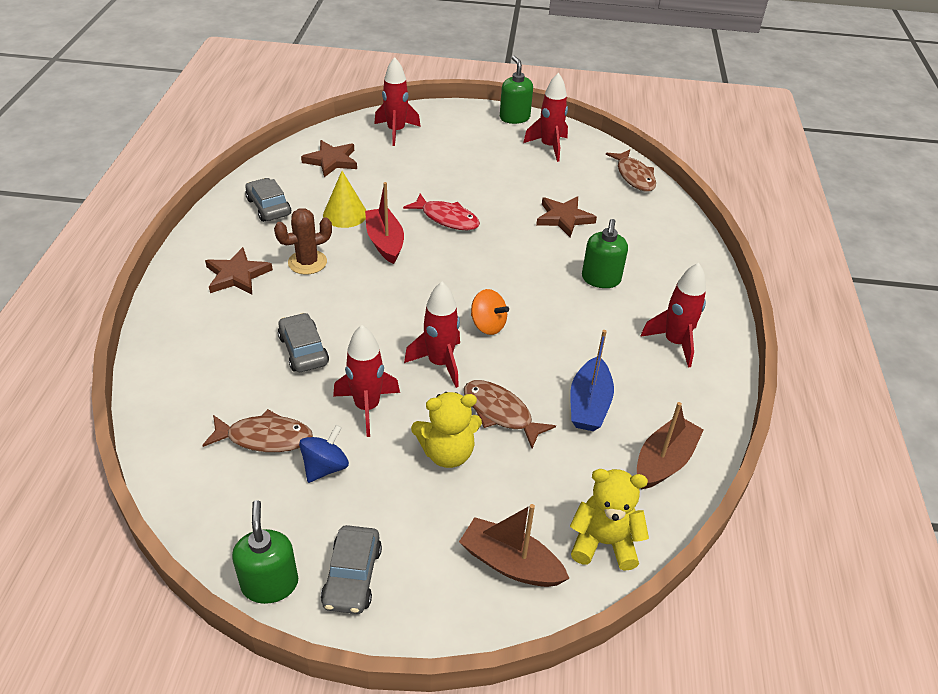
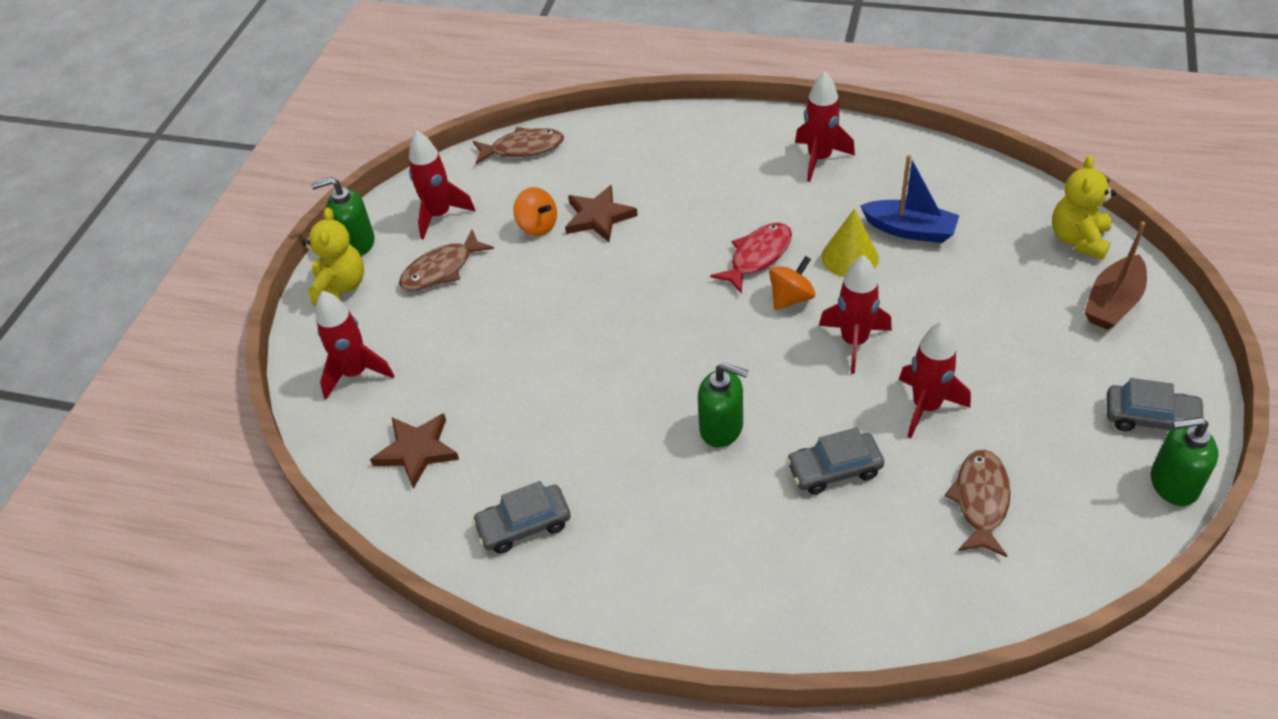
camera: 75 degrees left, 5 degrees up
brown star [205,247,273,295] -> none
brown cactus [274,208,332,275] -> none
blue spinning top [299,425,349,483] -> none
yellow cone [323,171,366,228] -> yellow cone moved to [821,208,879,277]
red boat [365,182,404,264] -> none
red fish [403,193,480,230] -> red fish moved to [710,223,792,294]
yellow teddy bear [411,392,482,468] -> yellow teddy bear moved to [302,207,364,306]
brown fish [464,380,556,448] -> brown fish moved to [399,230,494,291]
green soap dispenser [582,219,628,288] -> green soap dispenser moved to [698,363,748,448]
brown boat [637,402,704,490] -> none
none -> orange spinning top [513,187,557,236]

